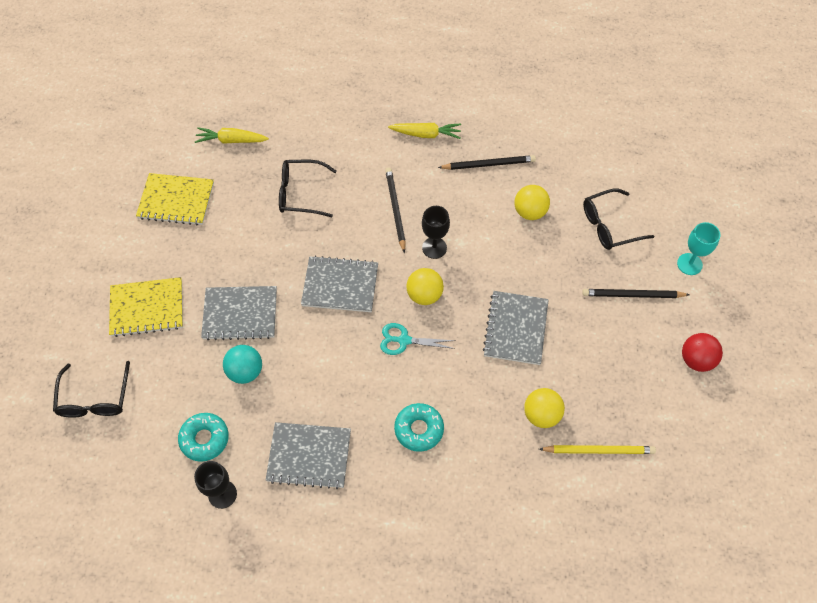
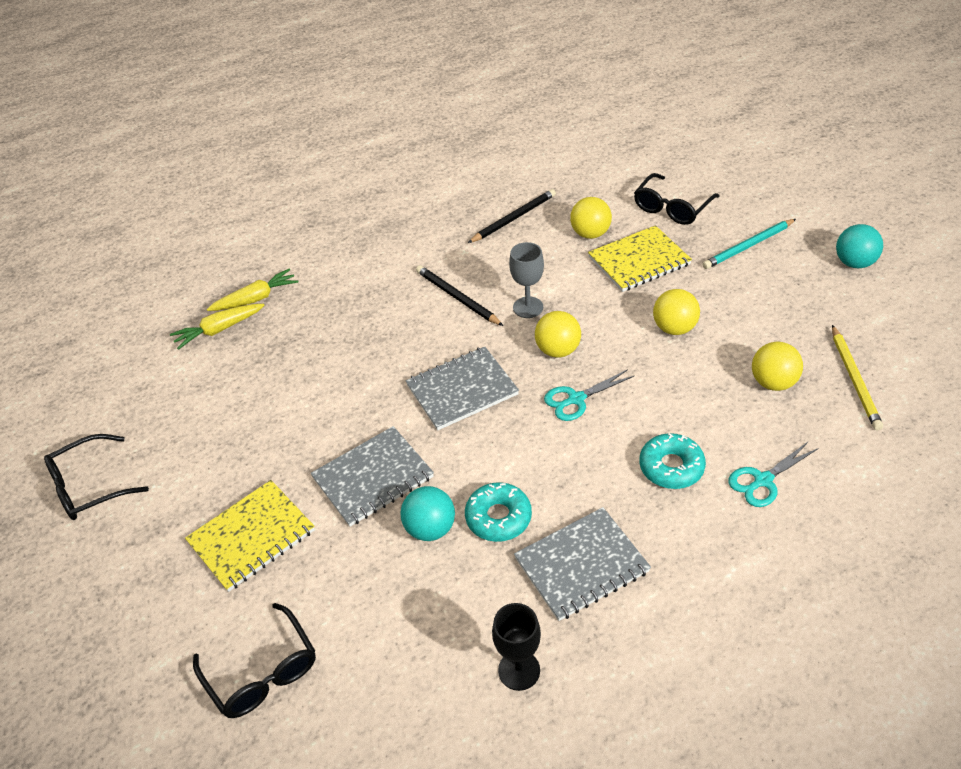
camera: 30 degrees left, 15 degrees down
yellow notebook [136,173,214,225] -> yellow notebook moved to [588,225,692,292]
turquoise donut [178,413,229,462] -> turquoise donut moved to [465,482,532,542]
black glasses [279,160,337,217] -> black glasses moved to [44,434,149,520]
yellow carrot [388,123,461,139] -> yellow carrot moved to [207,268,299,311]
black goblet [422,206,450,259] -> grey goblet [509,242,544,318]
grey notebook [483,291,549,365] -> yellow ball [653,289,700,335]
yellow pencil [539,445,656,454] -> yellow pencil turned 120 degrees clockwise [832,325,883,430]
black pencil [582,289,690,298] -> turquoise pencil [703,219,796,269]
turquoise goblet [677,222,720,275] -> none
red ball [682,333,723,372] -> turquoise ball [836,224,883,268]
none -> turquoise scissors [728,441,819,507]

